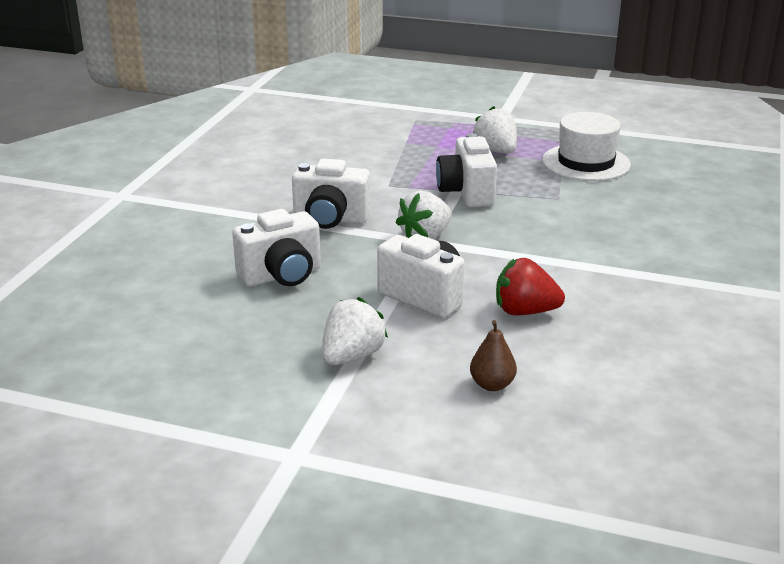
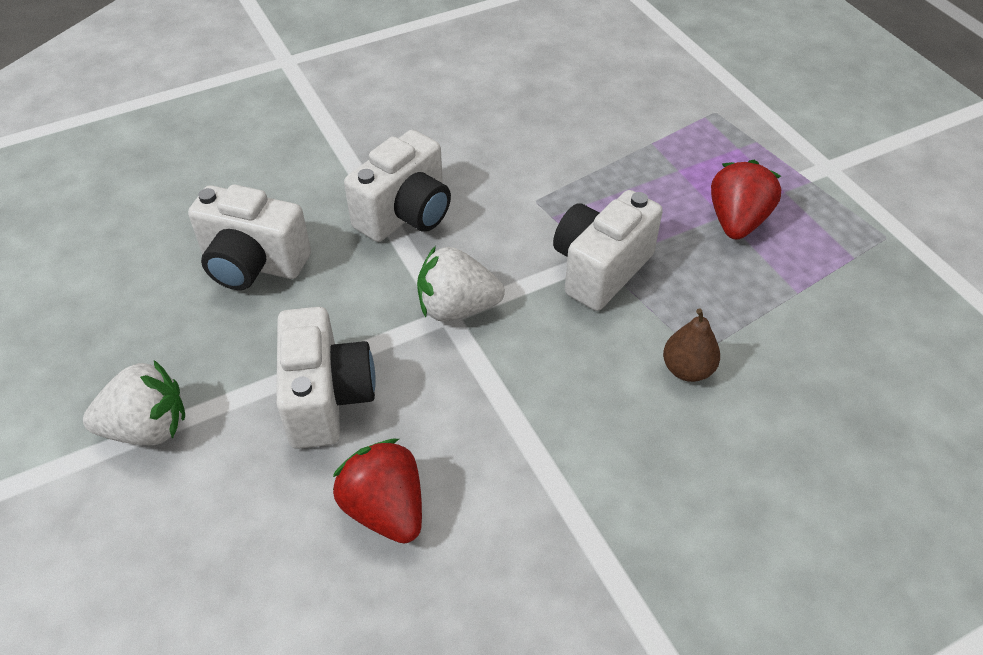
camera: 45 degrees right, 20 degrees up
white camera [292,159,371,229] -> white camera turned 105 degrees counterclockwise [344,130,451,242]
brown pear [470,320,517,391] -> brown pear moved to [663,308,720,382]
white strawberry [473,106,517,154] -> red strawberry [711,160,781,240]
white hat [542,112,631,181] -> none

